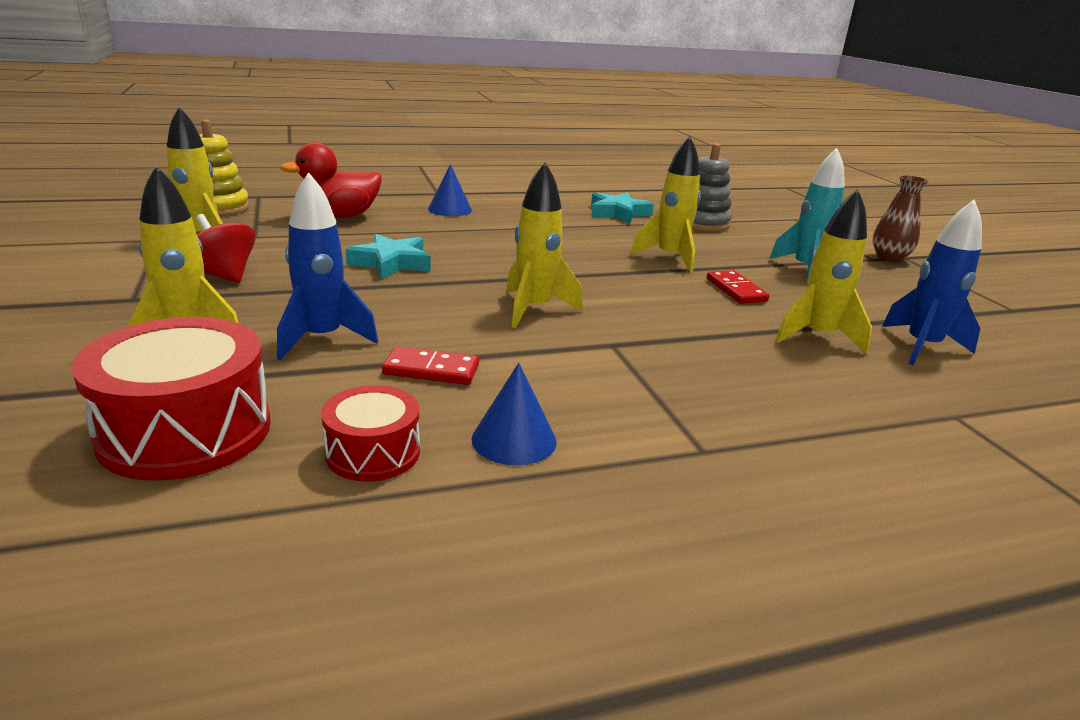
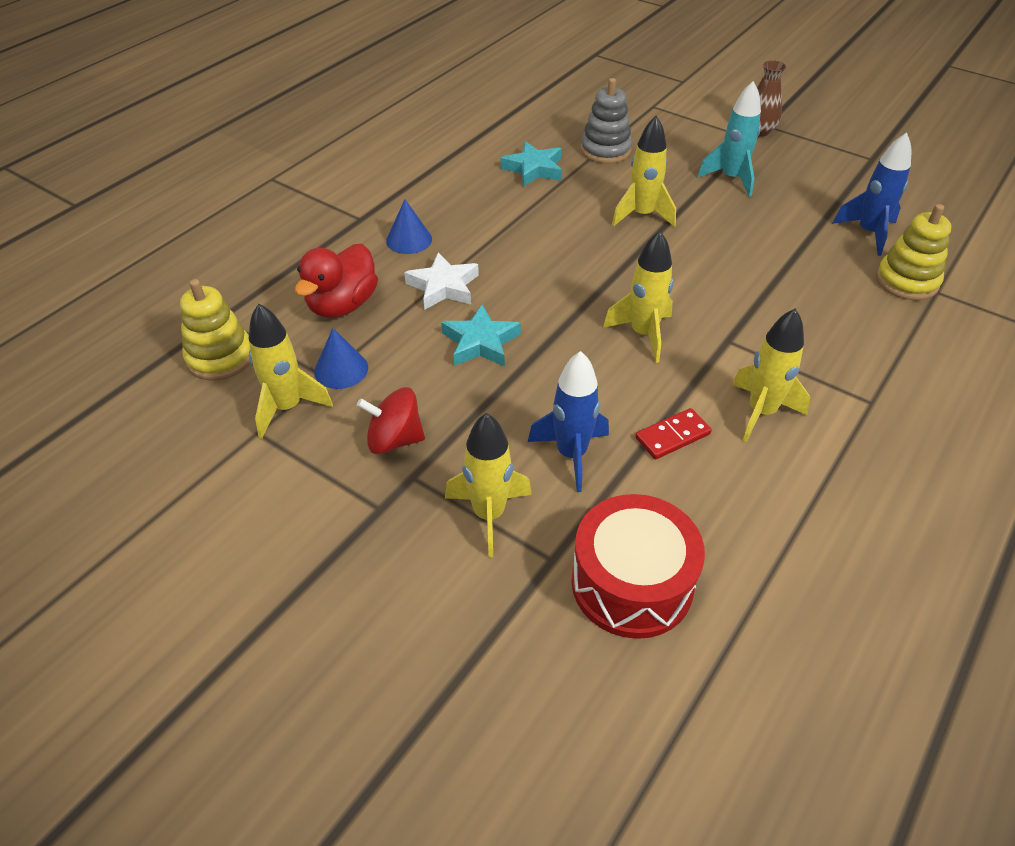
camera: 35 degrees left, 20 degrees up
red drum [321,385,420,482] -> none
blue cone [472,363,556,466] -> blue cone moved to [314,328,368,389]
red domino [707,270,769,304] -> none
yellow rocket [775,189,872,355] -> yellow rocket moved to [732,309,810,442]
none -> white star [404,252,479,310]
none -> yellow stacking toy [876,204,951,300]

